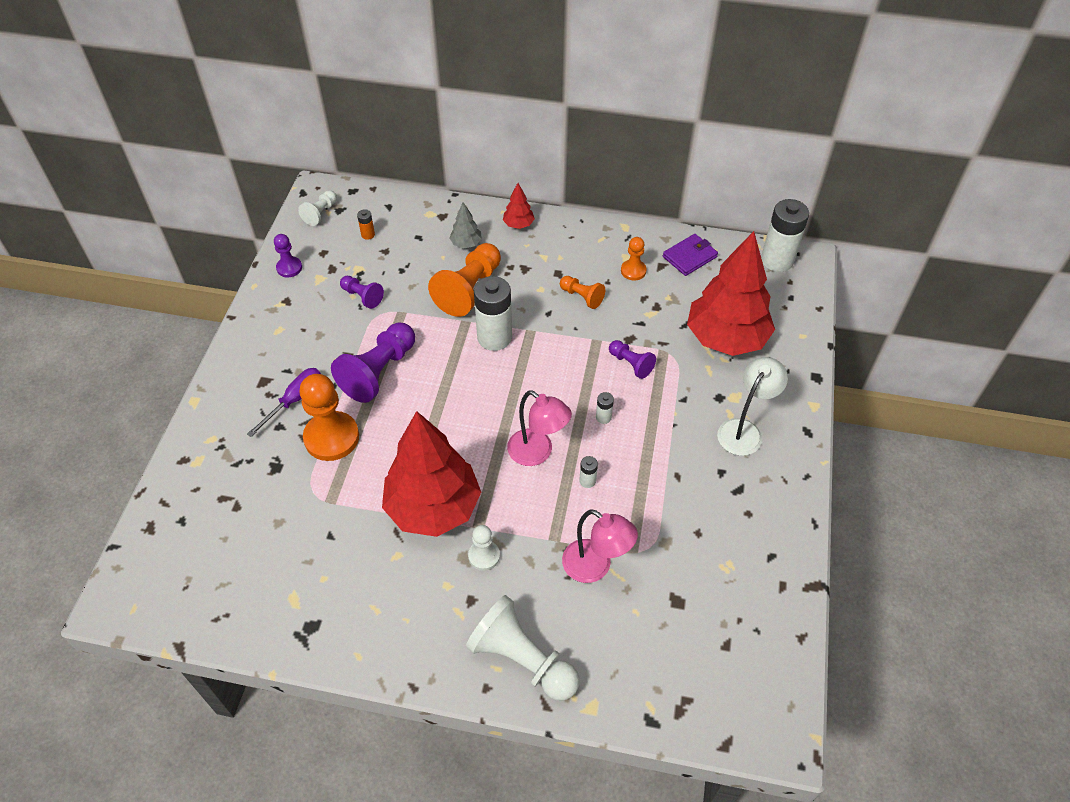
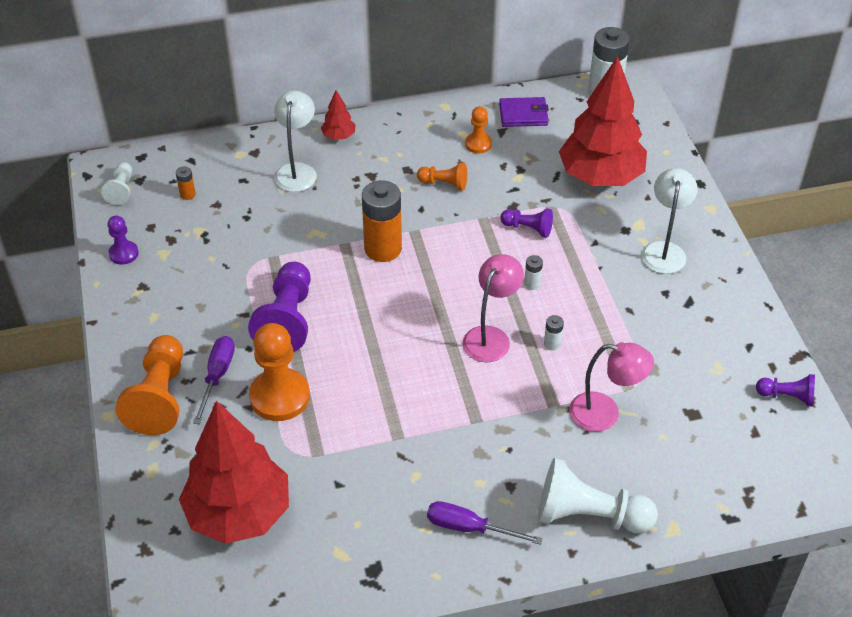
camera: 25 degrees left, 5 degrees down
purple pawn [340,276,384,309] -> purple pawn moved to [756,374,815,407]
red tree [382,411,481,537] -> red tree moved to [179,401,289,544]
orange pawn [428,243,501,317] -> orange pawn moved to [115,335,183,435]
grey tree [449,202,482,248] -> white lamp [274,90,317,192]
white pawn [468,525,500,571] -> none
white battery [474,276,512,351] -> orange battery [362,180,402,262]
pink lamp [507,390,572,466] -> pink lamp turned 75 degrees counterclockwise [462,254,524,362]
purple wallet [663,234,718,276] -> purple wallet turned 60 degrees clockwise [499,97,549,127]
none -> purple screwdriver [427,501,543,545]

